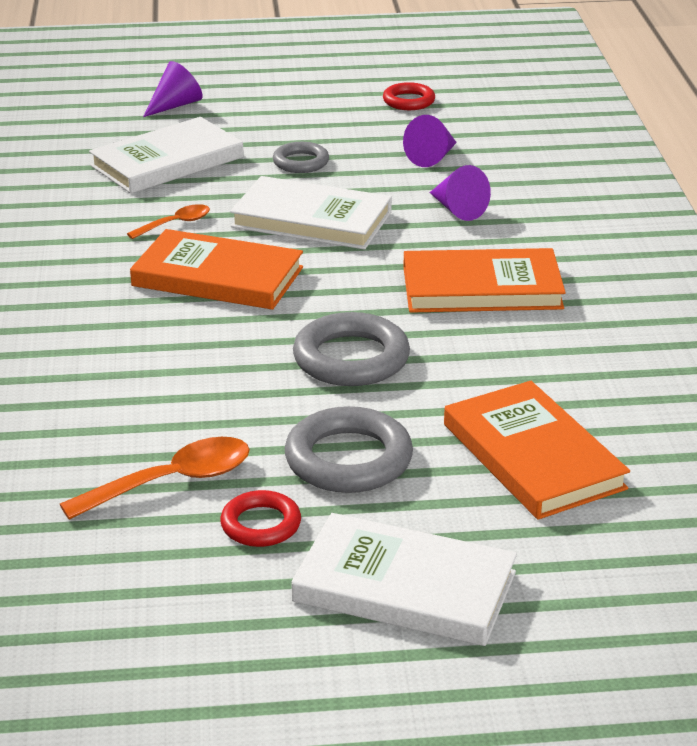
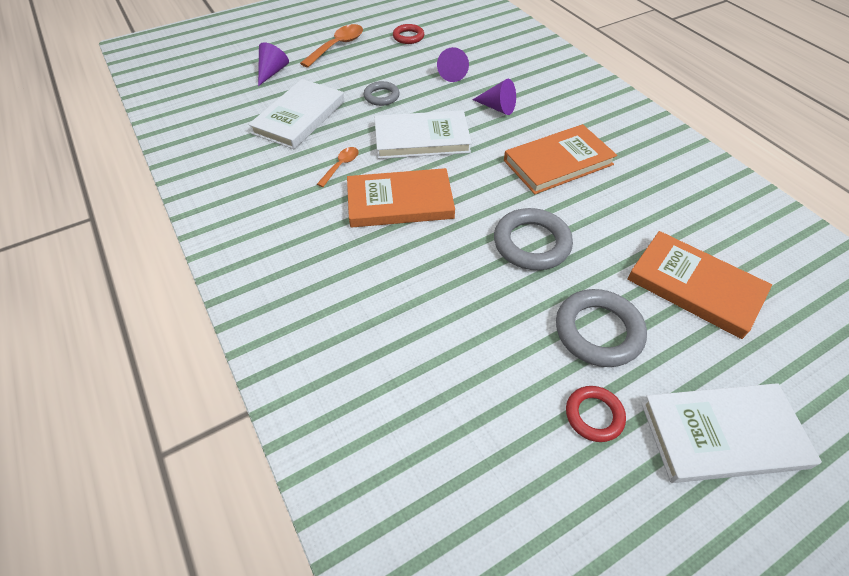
camera: 25 degrees left, 20 degrees up
orange spoon [60,437,250,520] -> orange spoon moved to [300,24,363,68]

